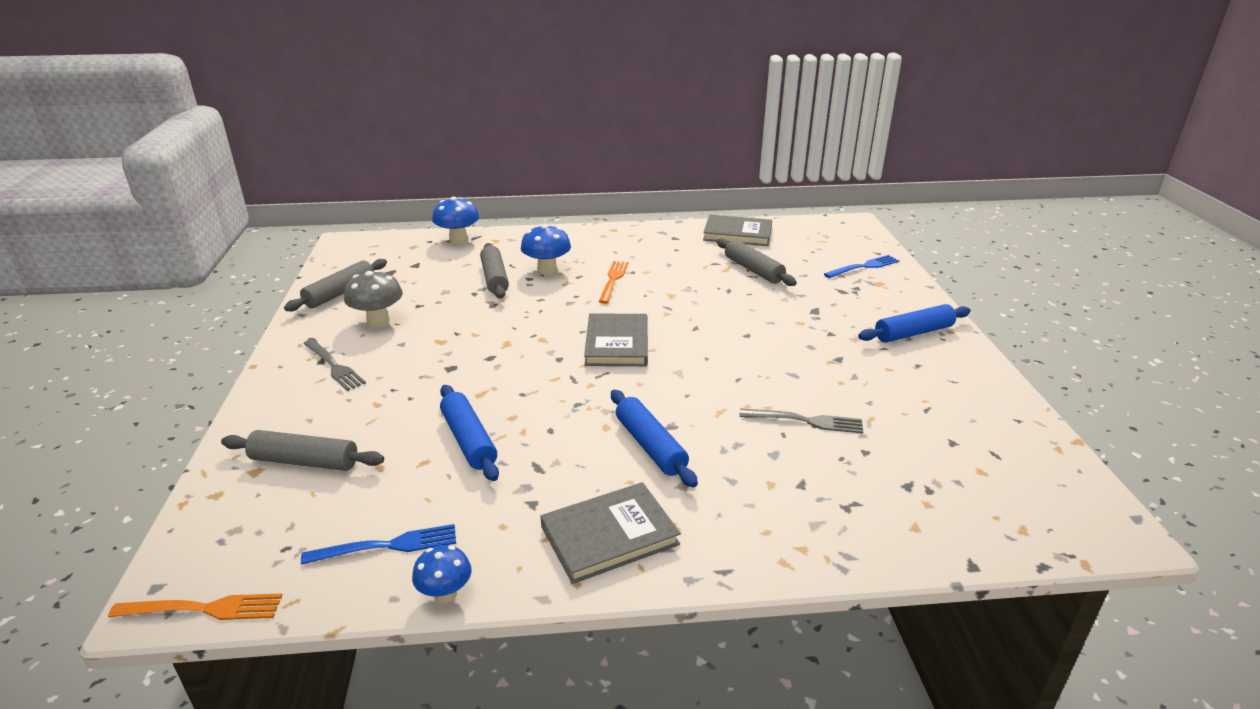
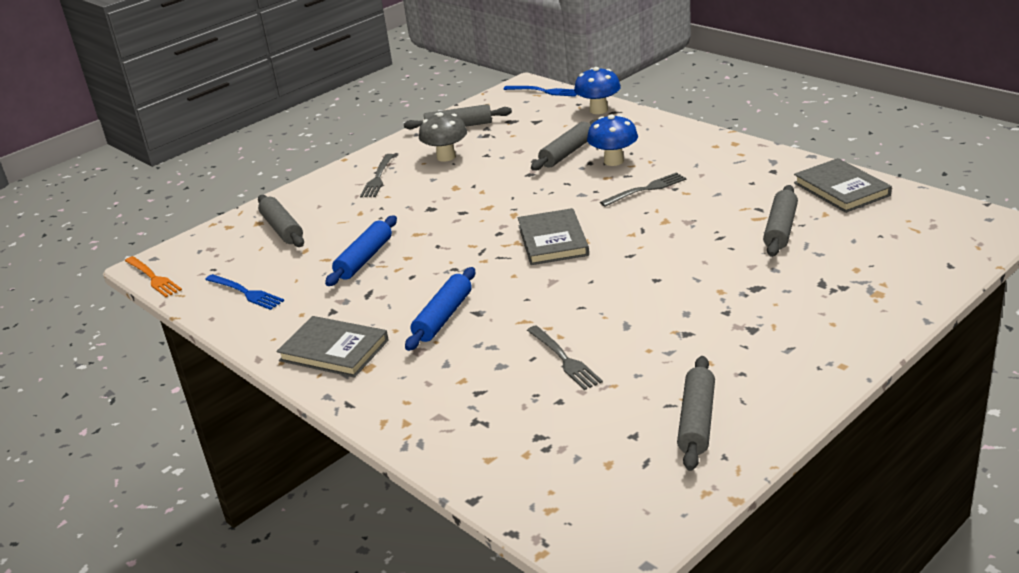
camera: 55 degrees right, 0 degrees up
blue mushroom [412,545,472,603] -> none
grey book [584,313,648,366] -> grey book turned 60 degrees counterclockwise [518,208,589,265]
orange fork [599,261,628,304] -> grey fork [600,172,686,207]
blue fork [824,255,899,278] -> blue fork moved to [504,86,577,97]
blue rolling pin [858,304,971,343] -> none
none -> grey rolling pin [677,356,715,471]

